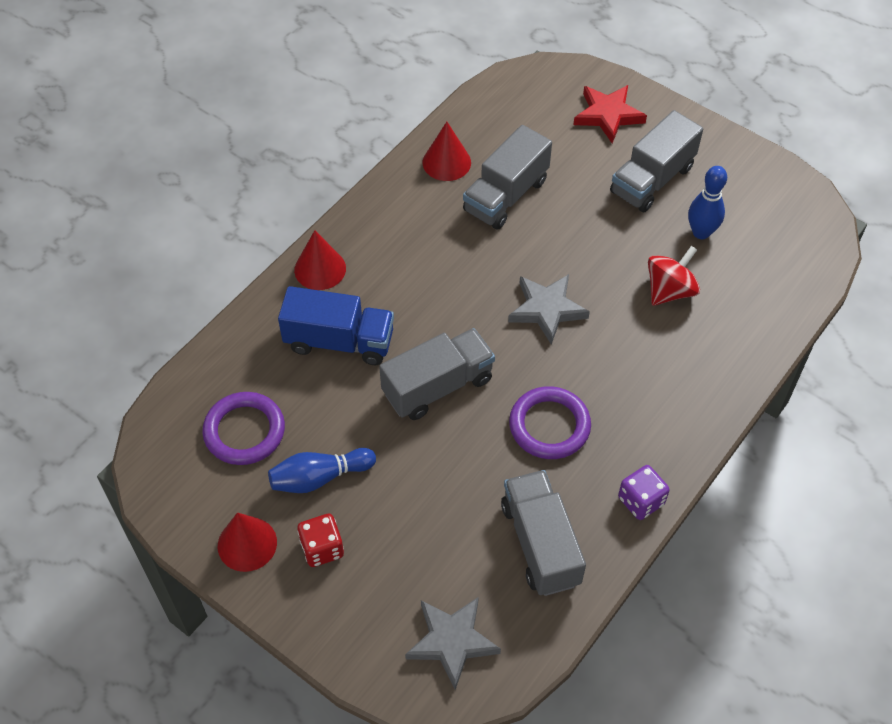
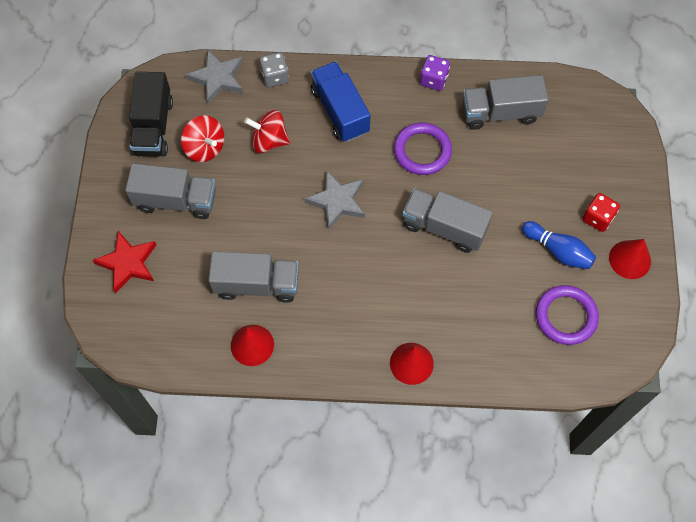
camera: 125 degrees left, 10 degrees up
blue truck [278,286,394,365] -> blue truck moved to [311,61,370,142]
grey star [405,597,501,690] -> grey star moved to [186,50,243,104]
grey truck [501,470,586,596] -> grey truck turned 45 degrees clockwise [462,75,549,130]
blue bowling pin [688,166,727,239] -> red spinning top [181,115,224,162]
none -> black truck [129,72,173,157]
none -> grey dice [259,52,289,87]

